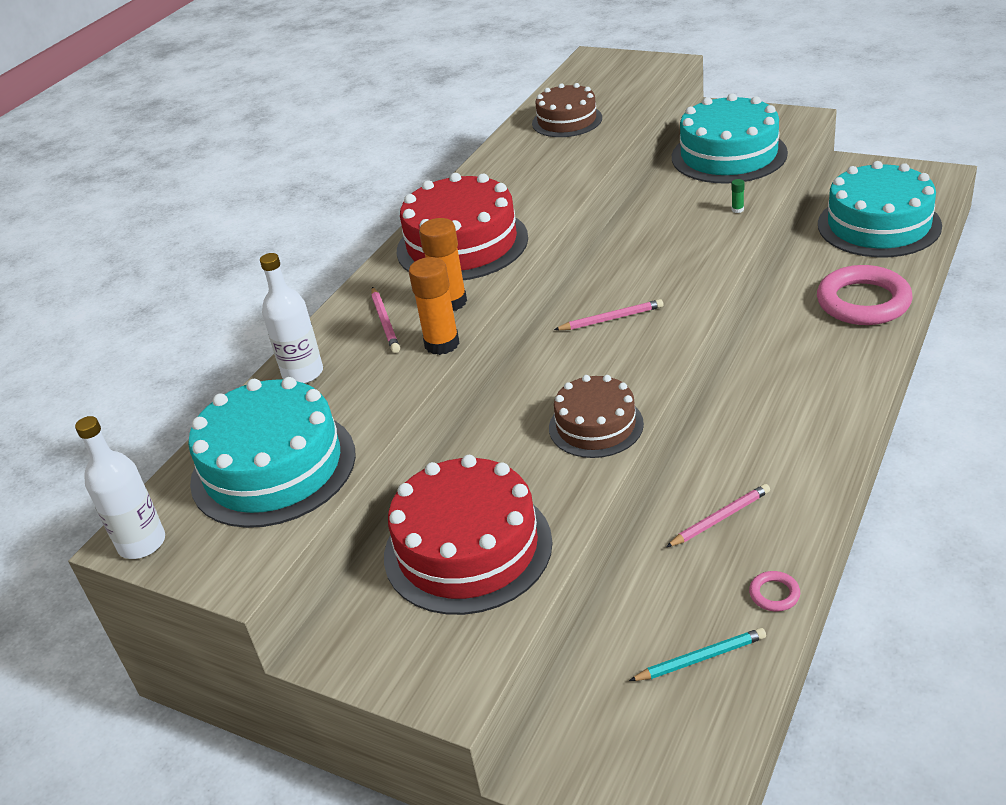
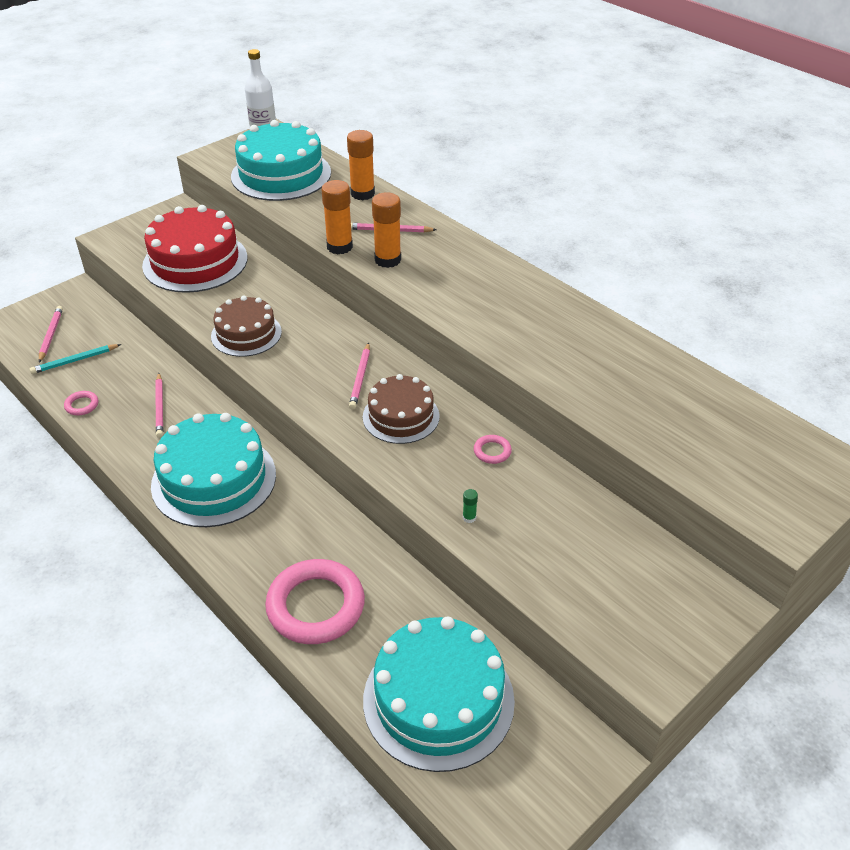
camera: 105 degrees right, 5 degrees up
white bottle [260,253,323,384] -> orange glue stick [347,130,375,200]
red cake [397,173,528,280] -> none
brown cake [532,83,602,137] -> brown cake moved to [363,374,440,444]
turquoise pencil [629,628,766,681] -> turquoise pencil turned 60 degrees clockwise [29,344,121,374]
turquoise cake [672,93,788,184] -> turquoise cake moved to [151,413,276,527]
none -> pink pencil [39,306,63,363]
none -> pink ring [474,435,512,464]

